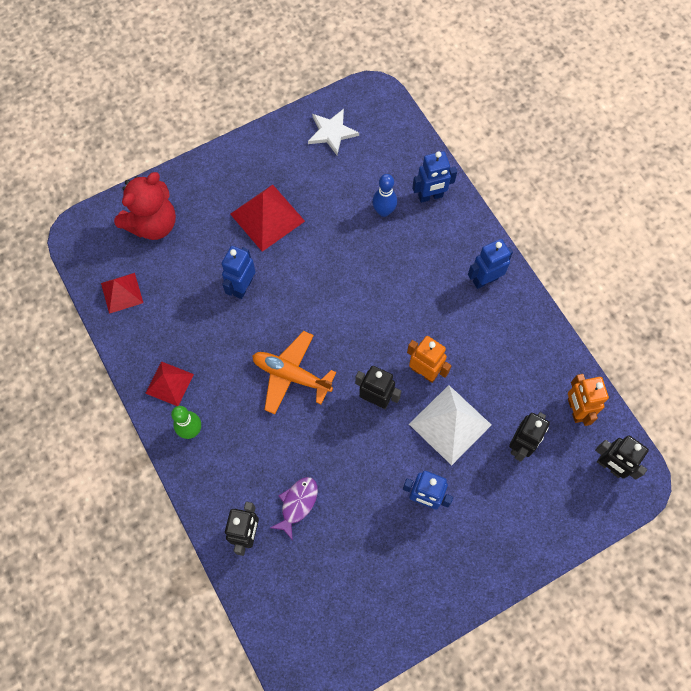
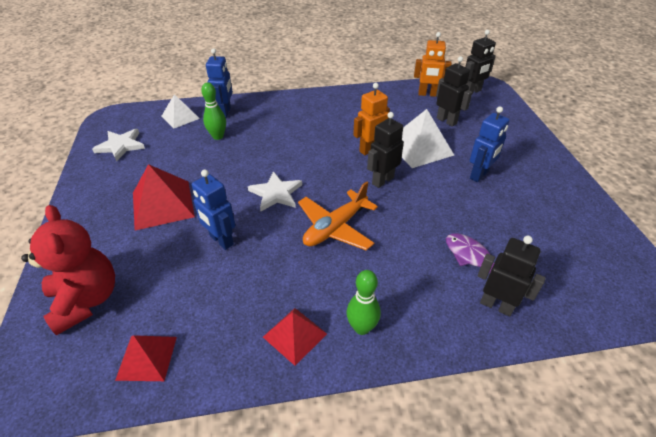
camera: 70 degrees left, 25 degrees down
blue bowling pin [372,174,397,217] -> green bowling pin [201,82,226,140]
blue robot [468,239,513,289] -> none
none -> white pyramid [161,94,200,129]
none -> white star [248,171,302,211]

